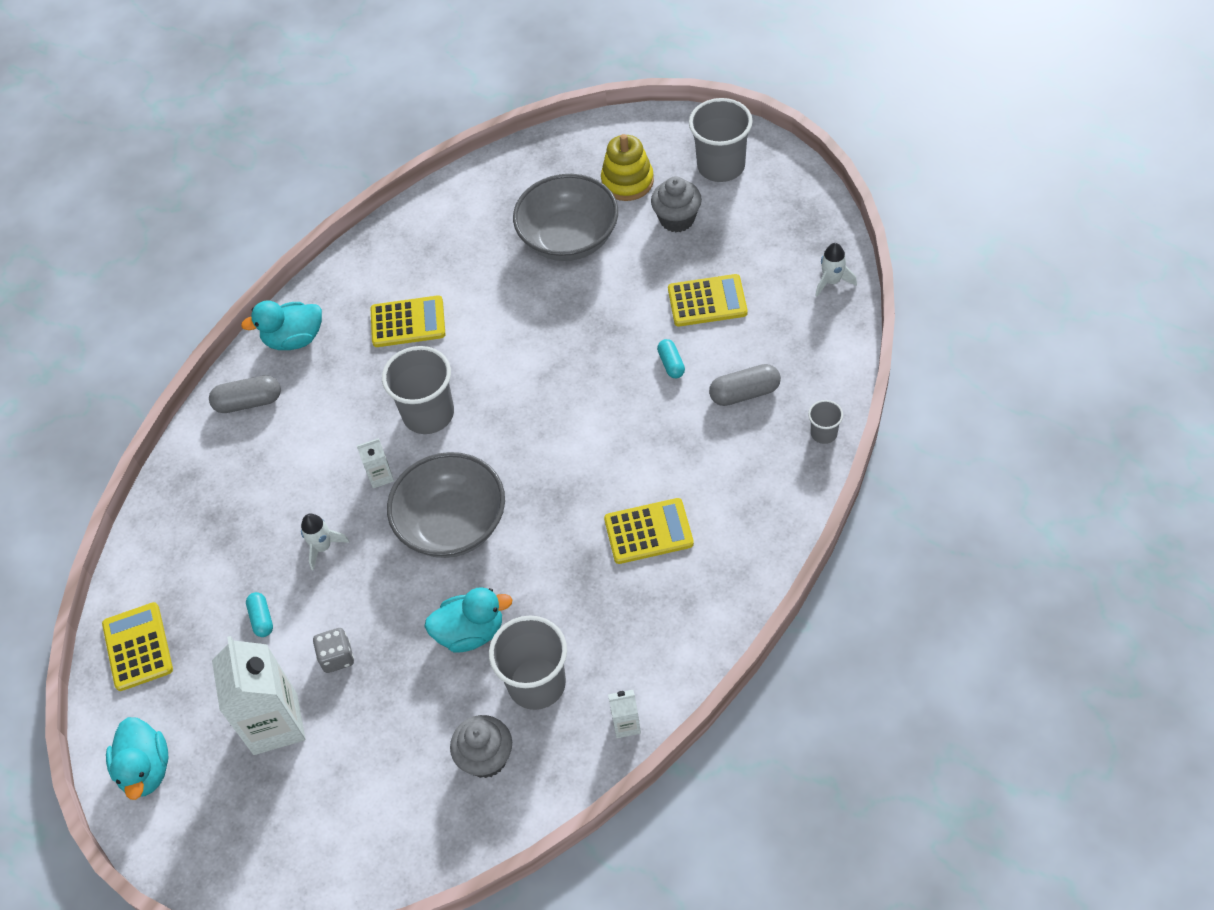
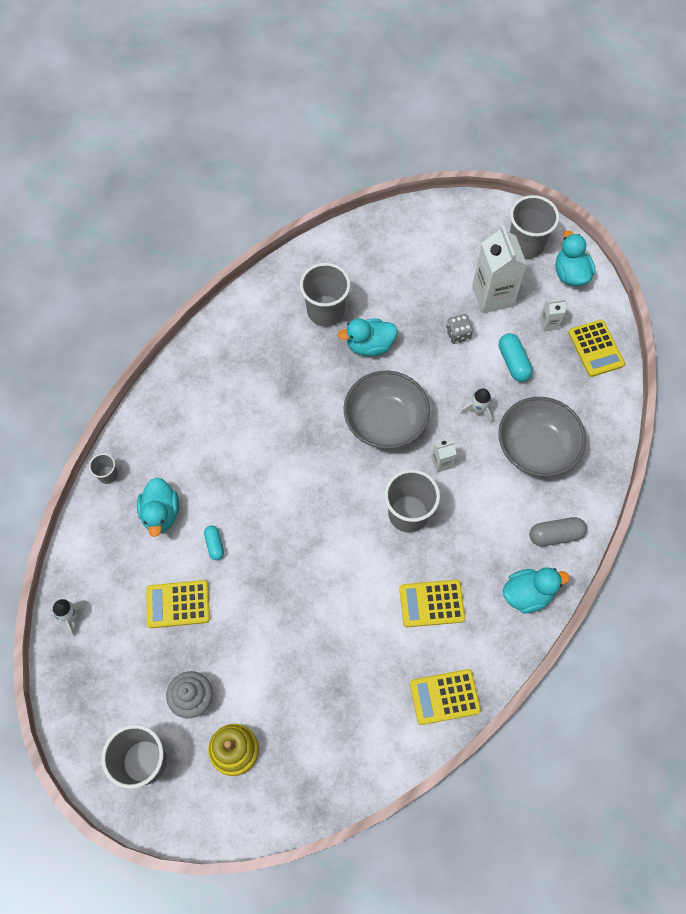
camera: 175 degrees right, 10 degrees up
turquoise capsule [246,592,273,637] -> turquoise capsule [499,333,533,382], size x1.58
grey cupcake [450,715,512,778] -> none
grey bowl [513,174,618,261] -> grey bowl moved to [498,397,586,477]
yellow calculator [604,498,694,564] -> yellow calculator moved to [410,669,481,725]
white carton [608,690,641,738] -> white carton moved to [540,298,566,332]
grey capsule [709,364,781,406] -> turquoise duck [137,477,179,537]
none -> grey cup [510,195,559,259]

